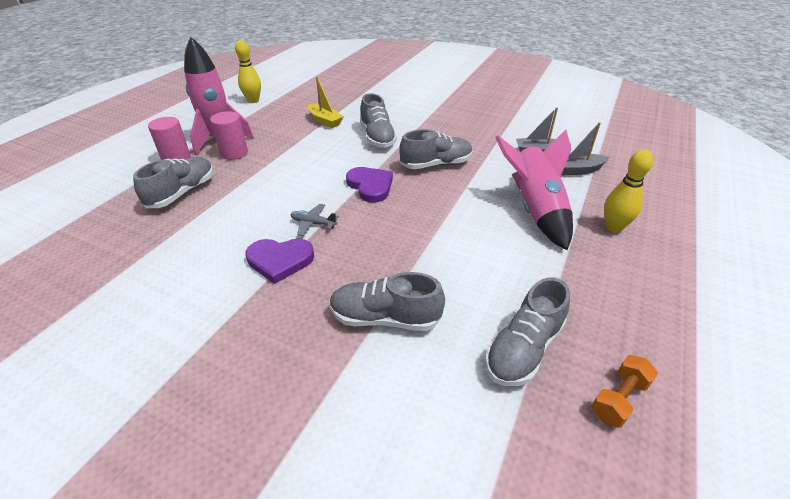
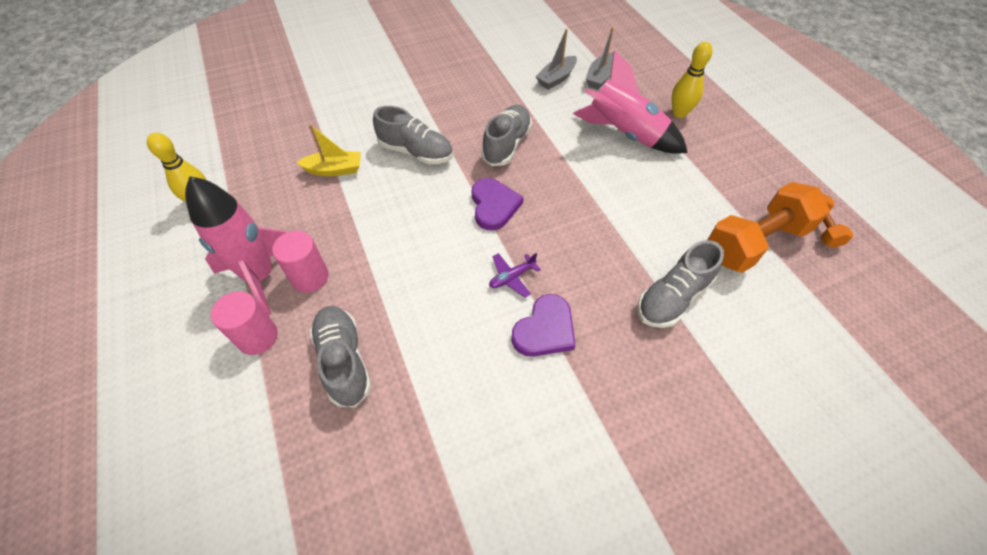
camera: 50 degrees left, 15 degrees up
grey plane [291,204,339,236] -> purple plane [489,253,541,298]
purple heart [346,167,393,202] -> purple heart turned 75 degrees clockwise [472,178,524,231]
grey shoe [485,277,570,386] -> orange dumbbell [707,182,830,273]

